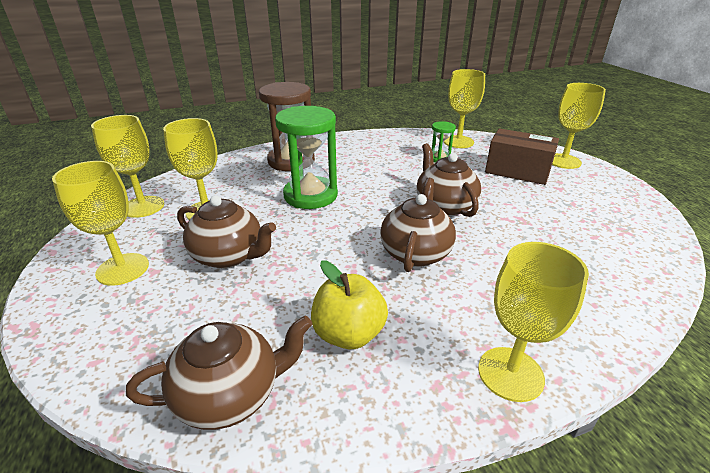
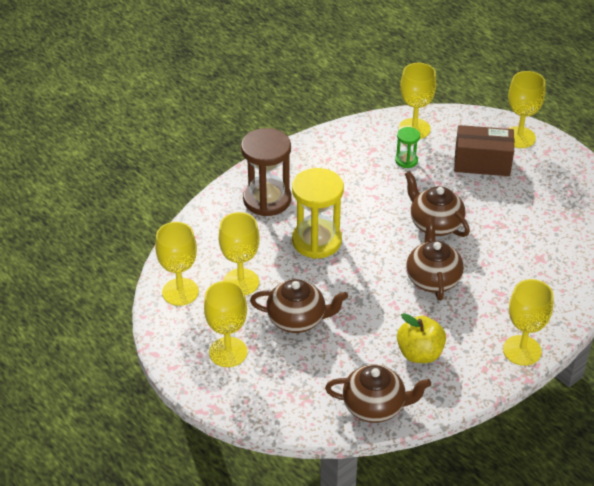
camera: 20 degrees left, 10 degrees up
brown teapot [126,316,312,430] -> brown teapot turned 45 degrees clockwise [325,365,431,423]
green hourglass [275,106,338,209] -> yellow hourglass [292,168,344,259]

